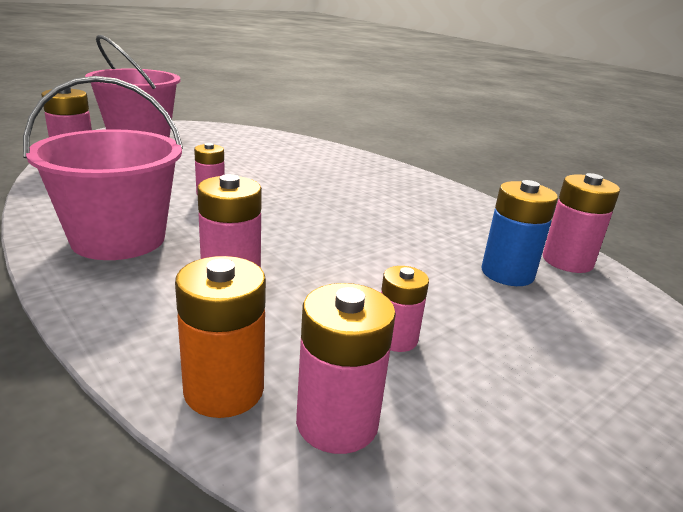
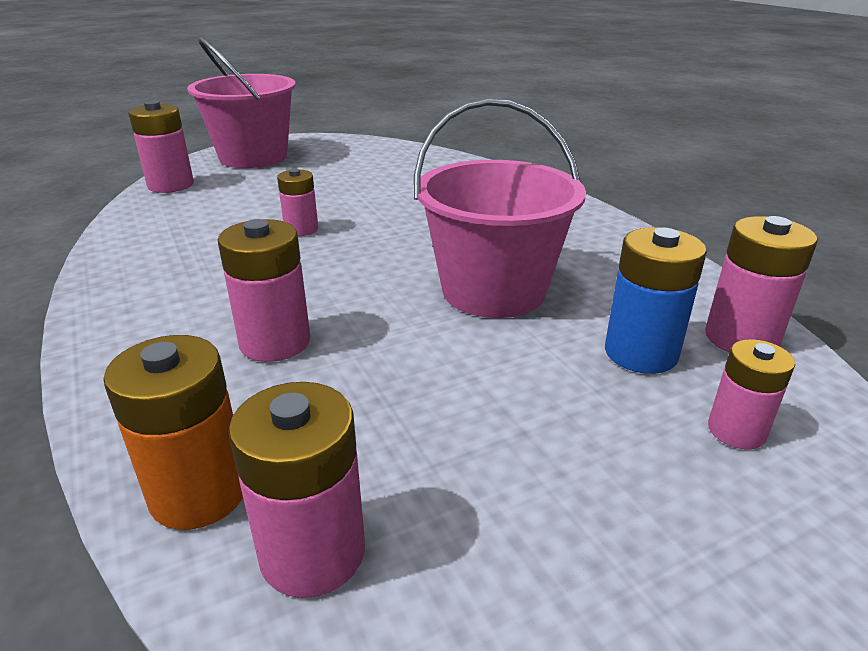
camera: 15 degrees right, 5 degrees up
pink bucket [23,76,183,260] -> pink bucket moved to [414,98,586,318]
pink battery [381,266,429,352] -> pink battery moved to [708,339,795,449]

